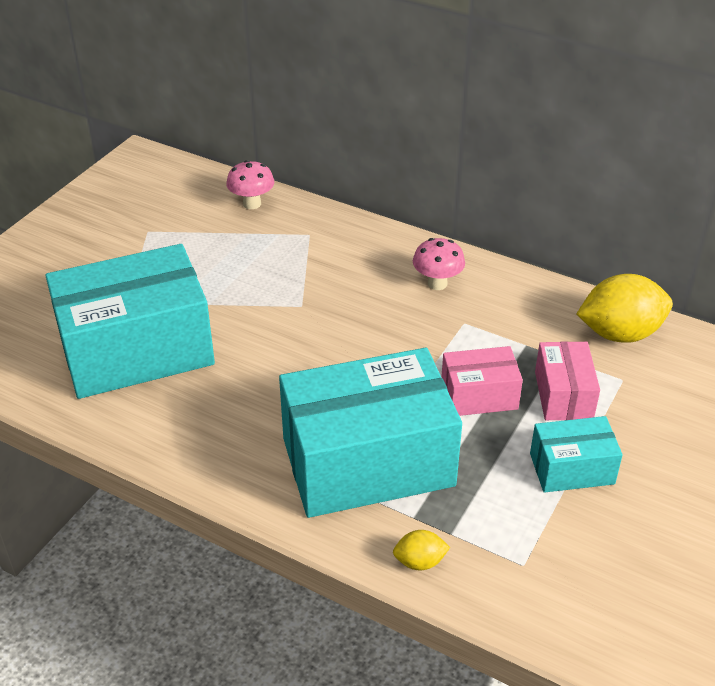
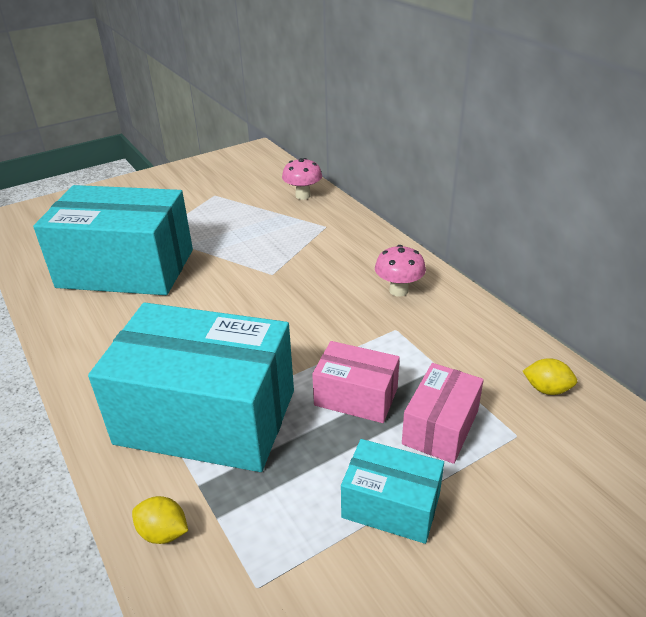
camera: 30 degrees right, 5 degrees down
yellow lemon [577,274,673,343] -> yellow lemon [523,358,577,395], size x0.48

